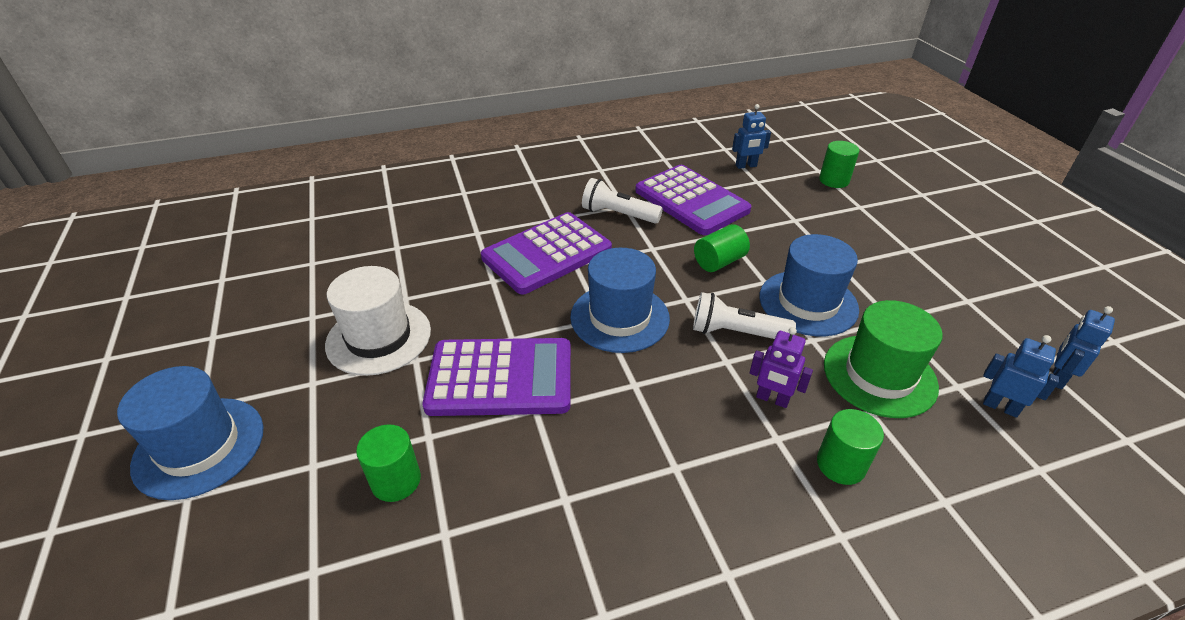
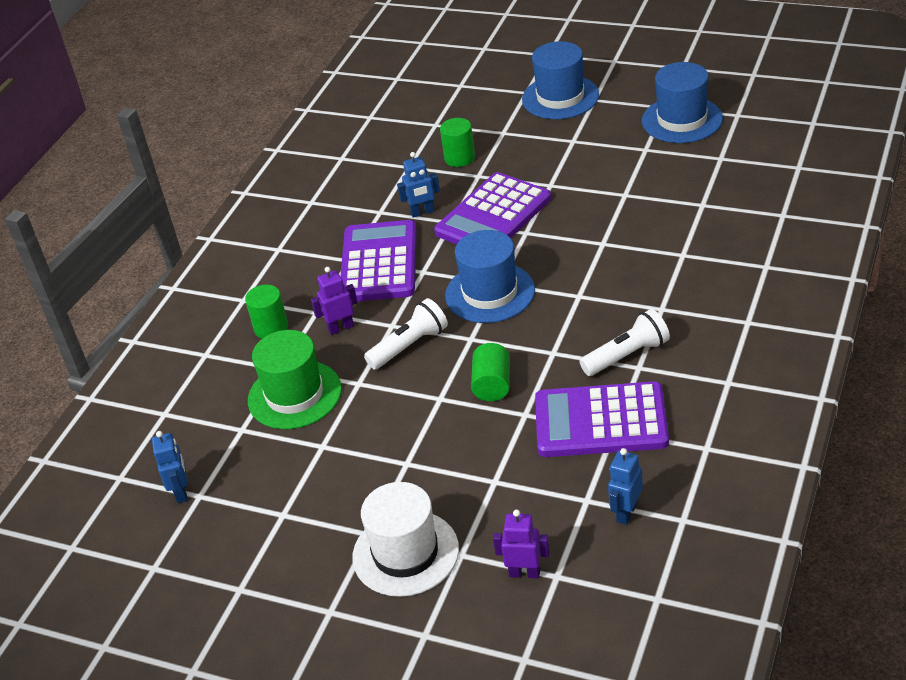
camera: 135 degrees right, 0 degrees up
white hat [325,266,431,376] -> white hat moved to [352,482,459,597]
purple calculator [481,212,612,294] -> purple calculator moved to [340,220,417,301]
blue hat [759,234,859,336] -> blue hat moved to [642,62,723,143]
green cylinder [819,141,859,188] -> purple robot [493,509,550,578]
blue robot [983,335,1060,418] -> blue robot moved to [397,152,440,218]

